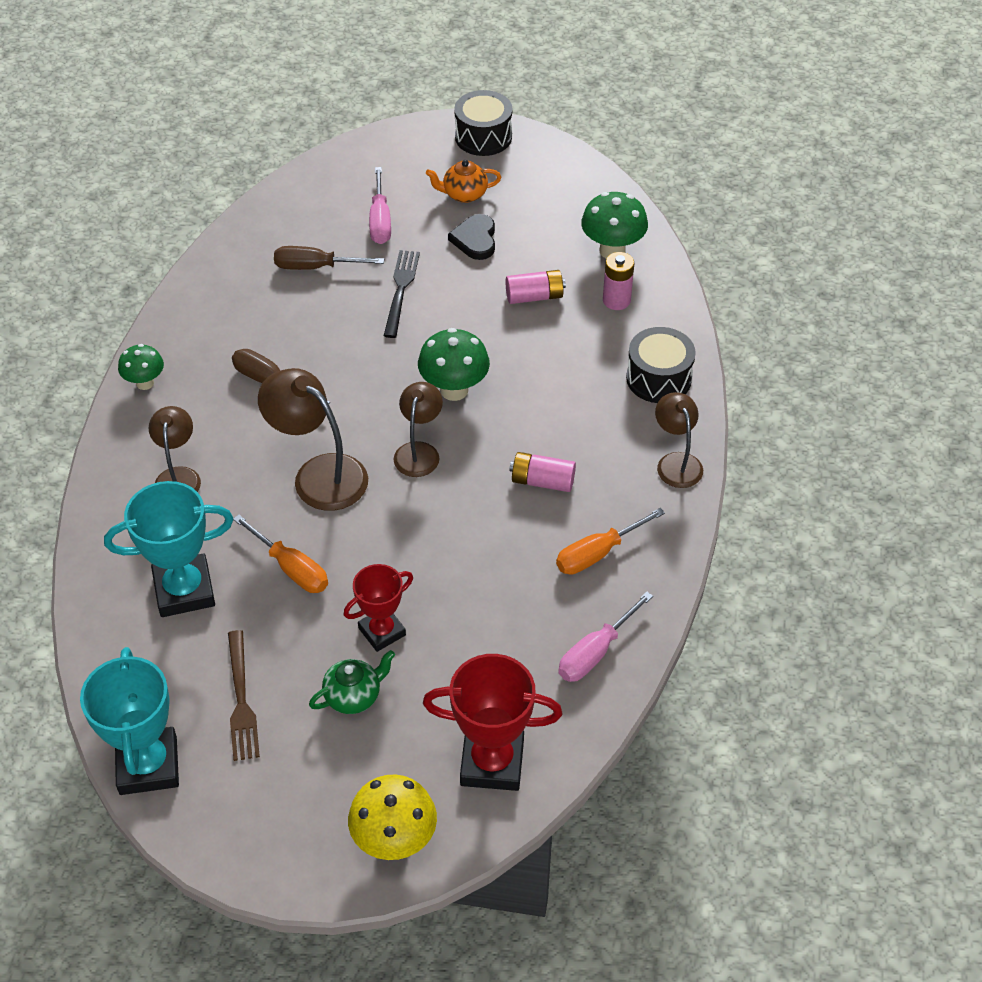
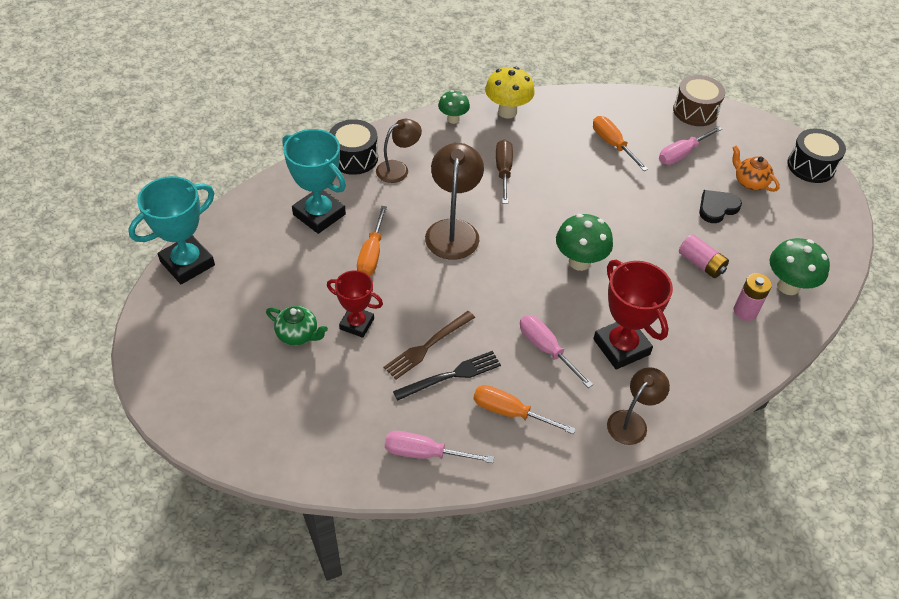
camera: 55 degrees right, 0 degrees up
brown fork [228,630,260,761] -> brown fork moved to [384,311,475,380]
brown screwdriver [274,246,384,270] -> orange screwdriver [593,116,648,171]
yellow mushroom [348,775,437,860] -> yellow mushroom moved to [485,67,535,119]
black fork [384,250,420,338] -> black fork moved to [393,351,501,400]
brown lamp [393,382,443,477] -> none
red trophy [423,654,562,791] -> red trophy moved to [593,260,673,369]
pink battery [509,452,576,492] -> pink screwdriver [520,315,593,388]
black drum [626,327,696,403] -> black drum moved to [329,119,378,175]
none -> brown drum [673,75,725,126]

